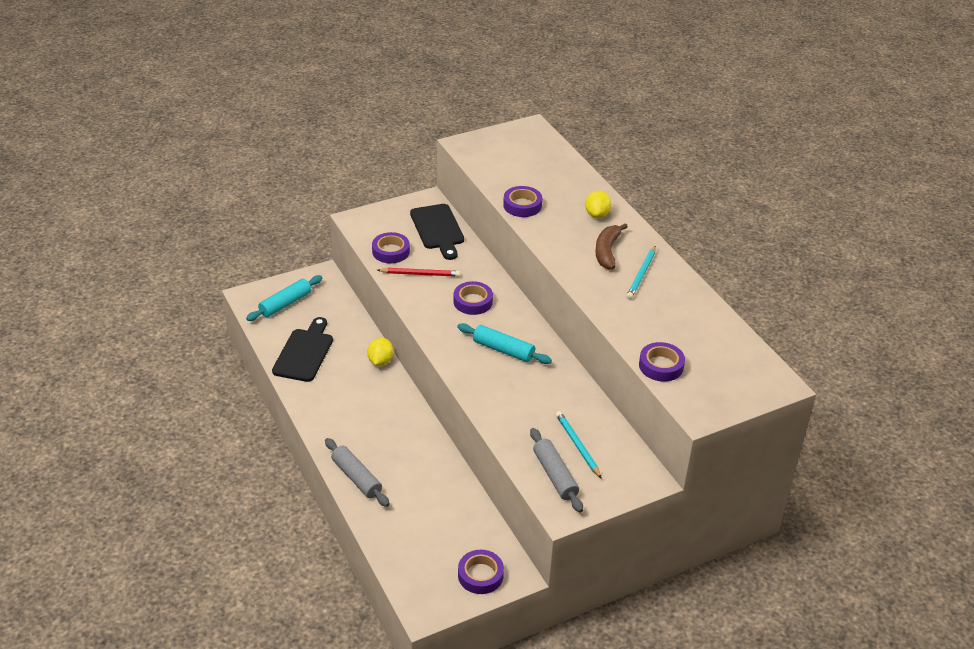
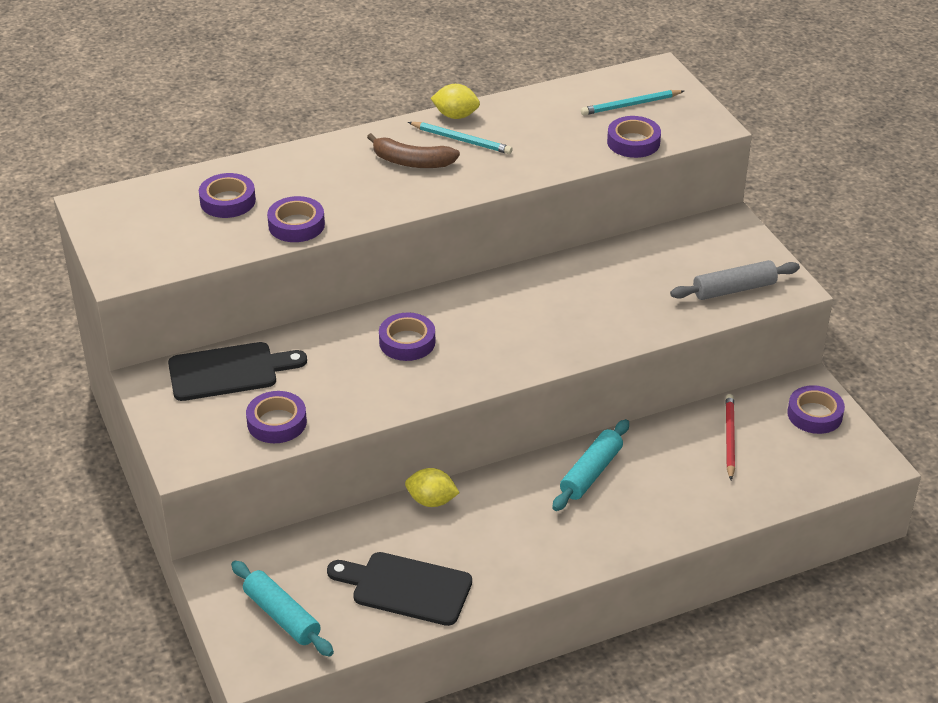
camera: 85 degrees left, 0 degrees up
grey rolling pin [325,438,390,507] -> none
red pencil [377,268,460,277] -> red pencil moved to [726,394,735,480]
turquoise rolling pin [457,323,552,364] -> turquoise rolling pin moved to [552,419,629,511]
turquoise pencil [556,411,602,479] -> turquoise pencil moved to [581,90,684,115]
yellow lemon [585,190,612,218] -> yellow lemon moved to [431,84,480,119]
none -> purple tape [199,173,256,218]

